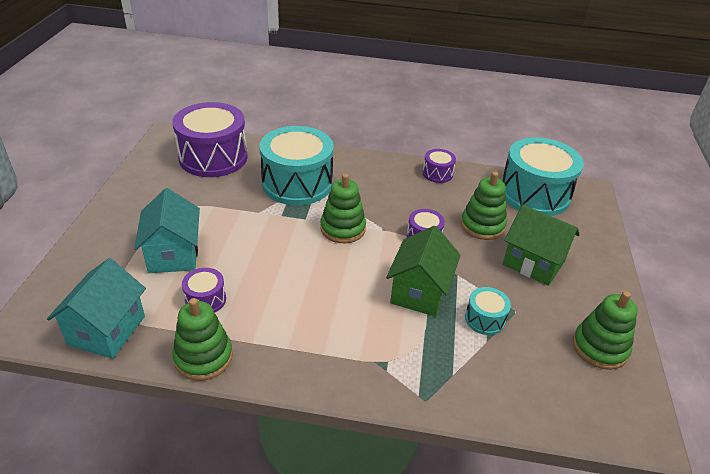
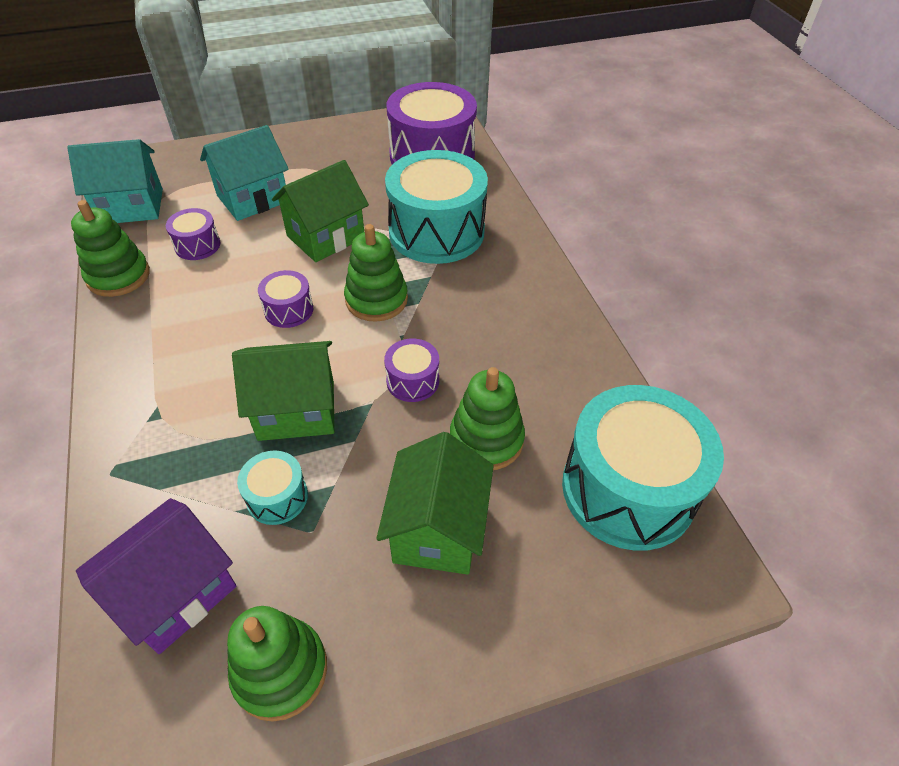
camera: 65 degrees right, 10 degrees up
purple drum [423,149,456,183] -> purple drum moved to [258,270,313,328]
none -> purple house [76,498,236,654]
none -> green house [272,160,369,262]

